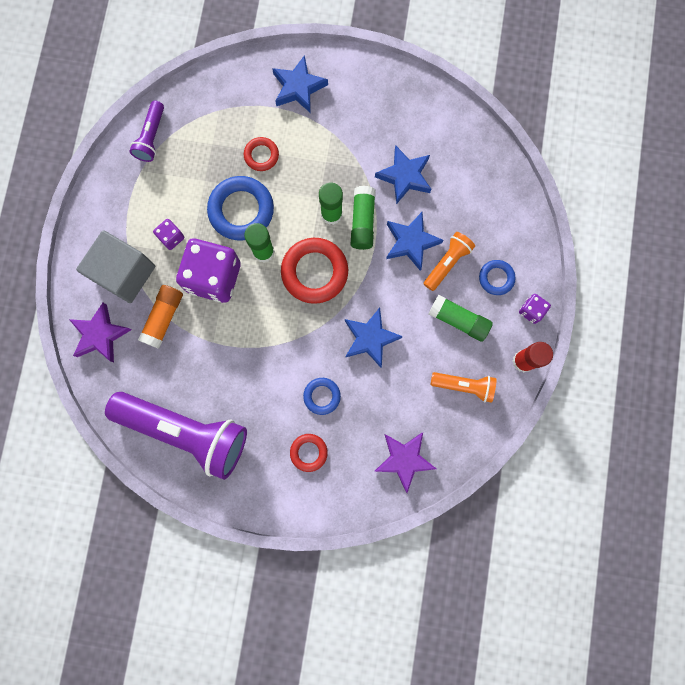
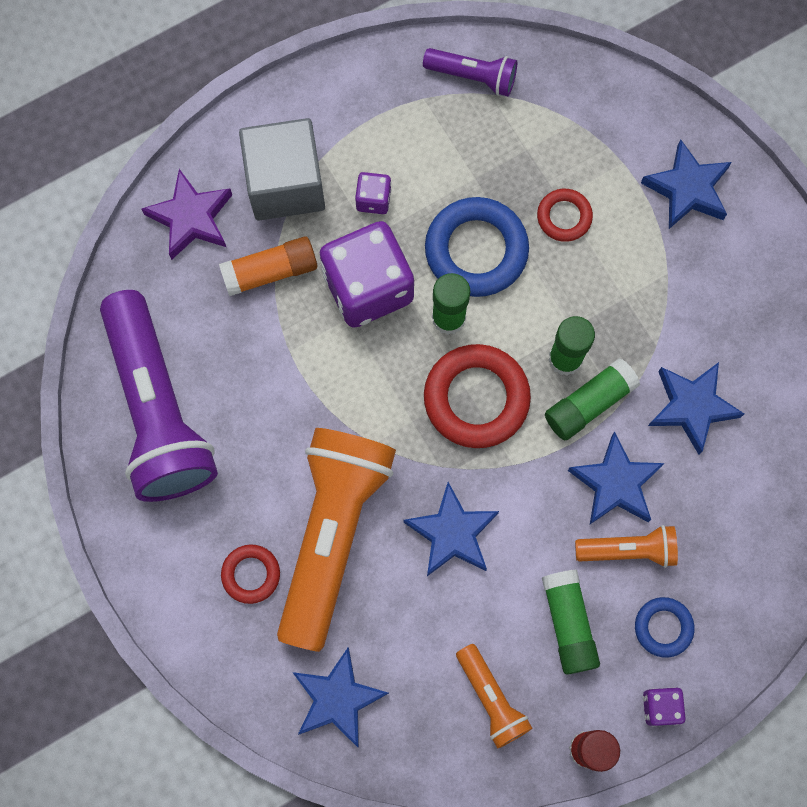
camera: 50 degrees right, 5 degrees down
purple flashlight [129,101,164,162] -> purple flashlight turned 135 degrees counterclockwise [423,48,517,96]
blue ring [303,378,341,415] -> orange flashlight [277,428,396,652]
purple star [375,433,436,493] -> blue star [292,647,389,747]

